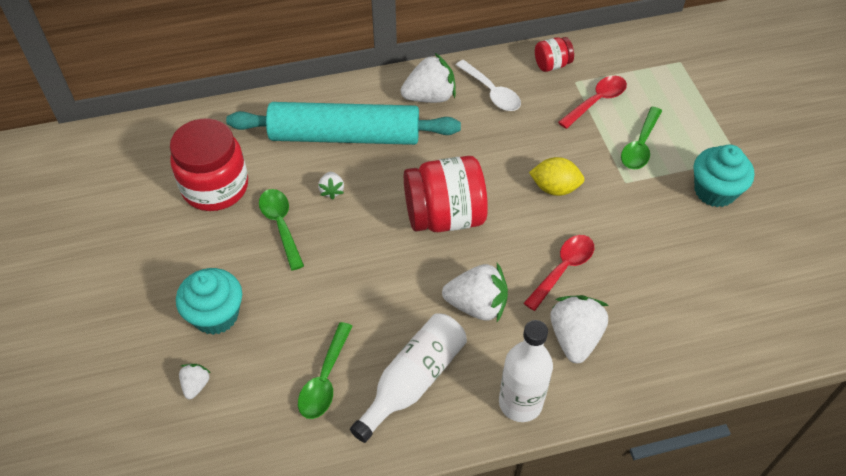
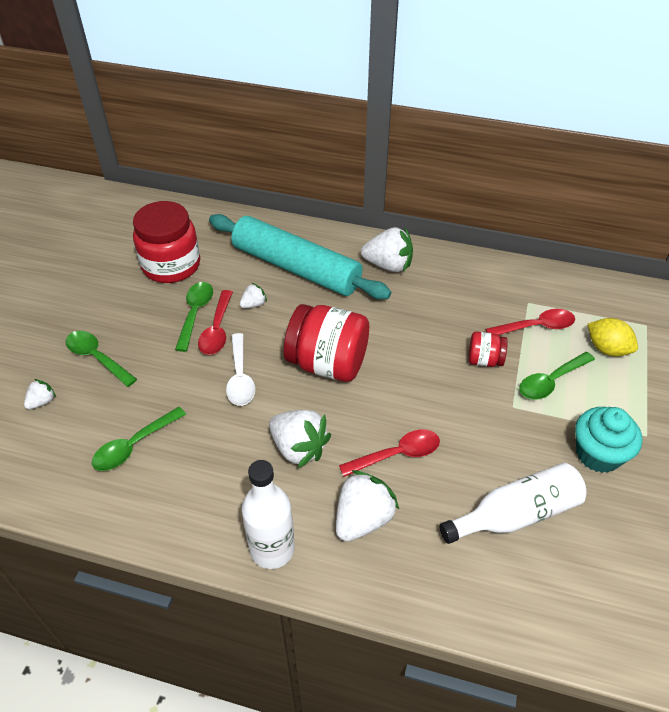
camera: 30 degrees right, 5 degrees down
turquoise cupcake [176,268,242,335] -> green spoon [66,331,137,387]
white strawberry [318,172,344,200] -> white strawberry turned 150 degrees counterclockwise [240,283,267,308]
white bottle [350,313,467,443] -> white bottle moved to [440,463,587,544]
white spoon [456,60,521,111] -> white spoon moved to [226,333,255,406]
yellow lemon [529,157,584,196] -> yellow lemon moved to [588,318,638,356]
red jar [535,37,574,72] -> red jar moved to [468,331,508,367]
none -> red spoon [198,290,233,355]

